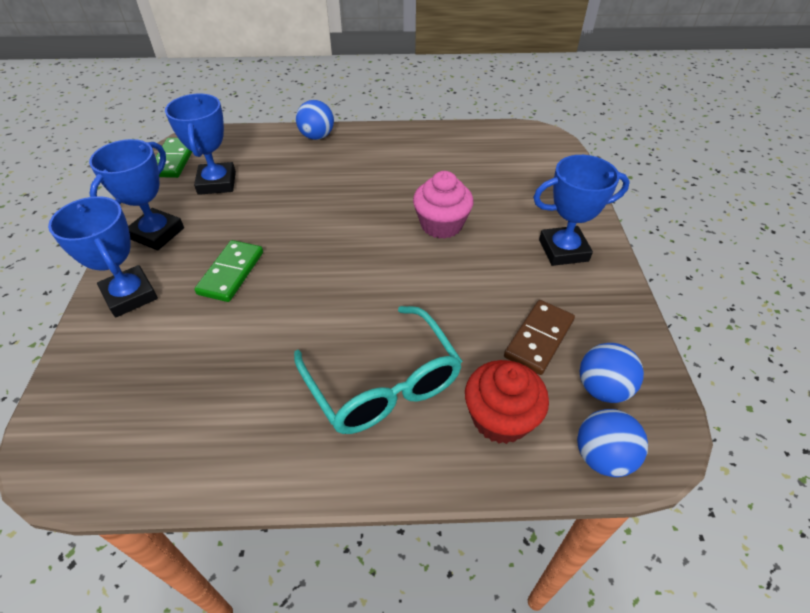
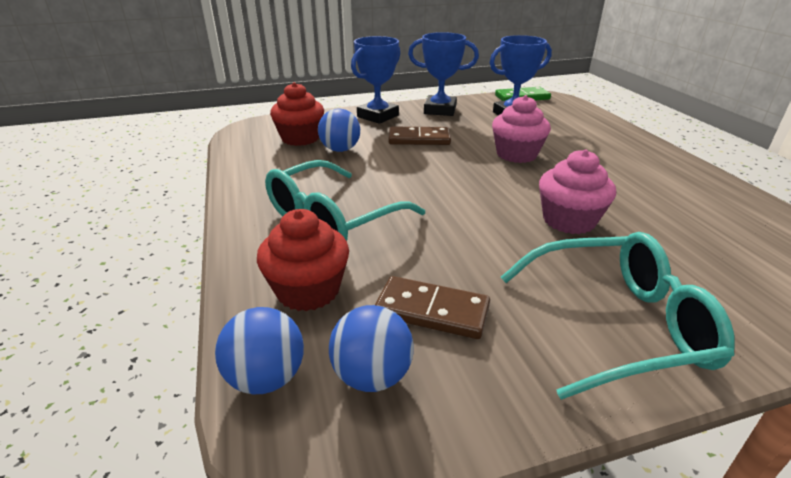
camera: 75 degrees right, 15 degrees down
green domino [194,240,263,302] -> brown domino [389,127,451,145]
blue ball [296,100,334,140] -> blue ball moved to [318,109,360,152]
blue trophy [533,155,630,266] -> turquoise glasses [501,232,735,399]
none -> red cupcake [270,82,324,146]
none -> pink cupcake [492,95,551,163]

